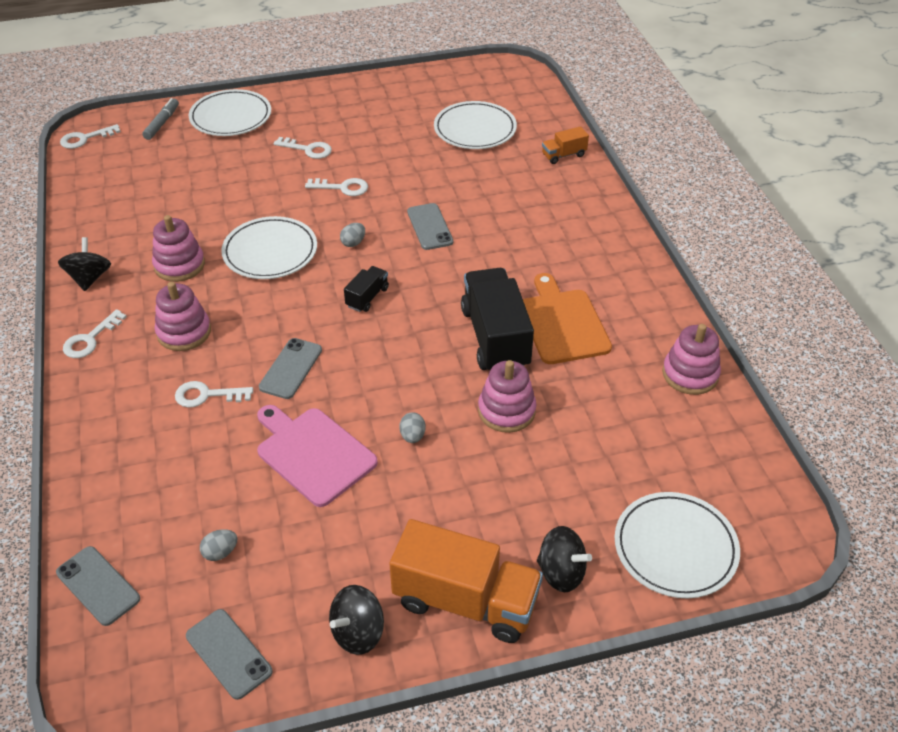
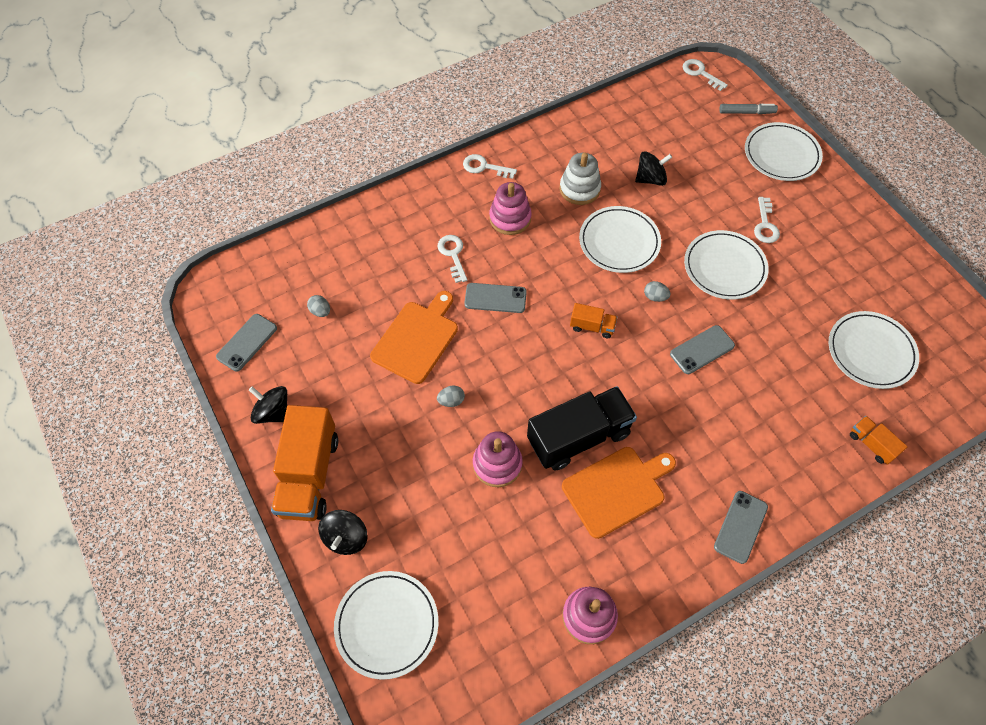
camera: 75 degrees right, 15 degrees up
grey phone [56,546,140,626] -> grey phone moved to [714,491,768,564]
black spinning top [58,237,111,291] -> black spinning top moved to [635,151,672,186]
pink stacking toy [152,215,205,282] -> white stacking toy [560,153,601,205]
pink cutting board [257,405,378,507] -> orange cutting board [370,291,458,384]
white key [305,178,368,196] -> white plate [684,230,769,300]
black truck [344,266,389,312] -> orange truck [570,303,617,338]

